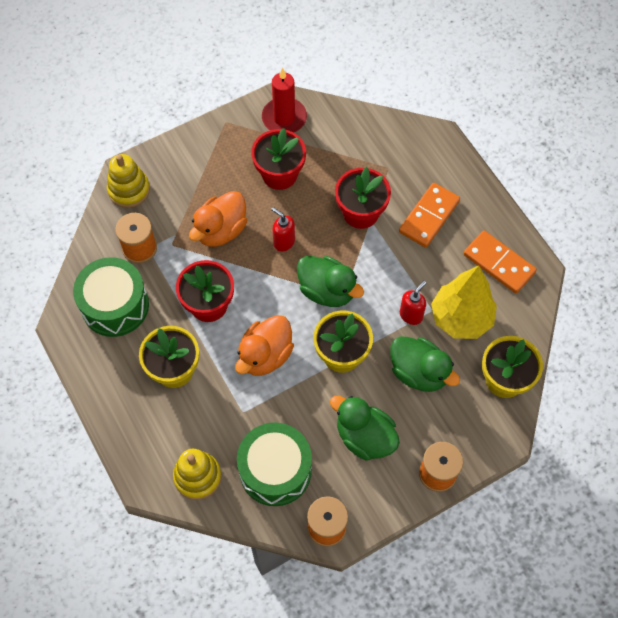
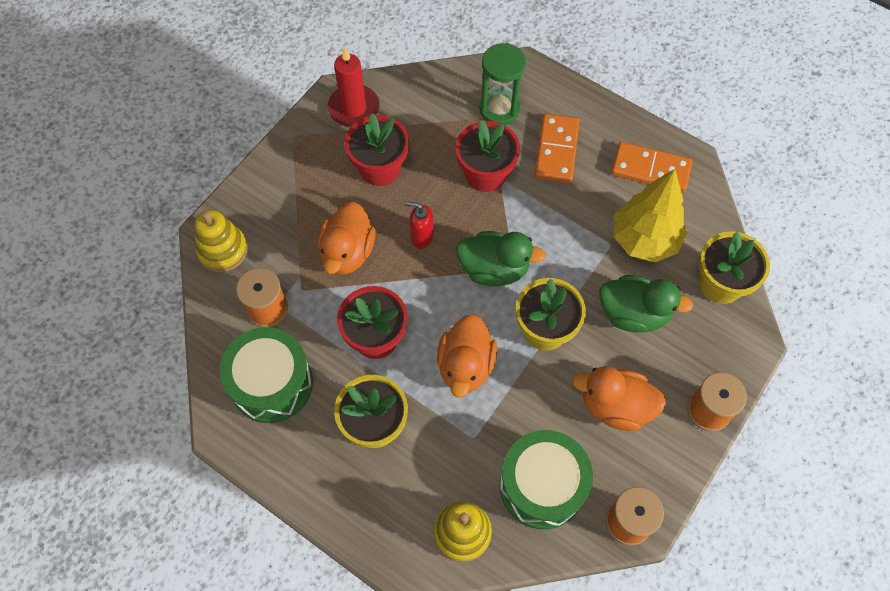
camera: 25 degrees left, 0 degrees up
green duck [330,396,400,460] -> orange duck [572,366,666,431]
red soap dispenser [400,281,426,325] -> none
none -> green hourglass [479,43,526,125]

